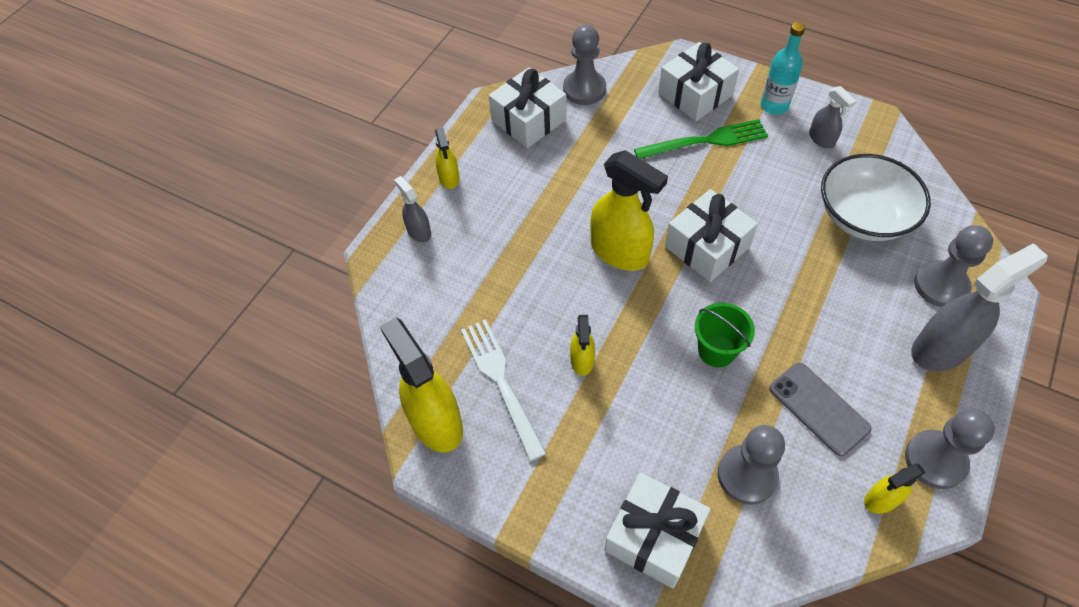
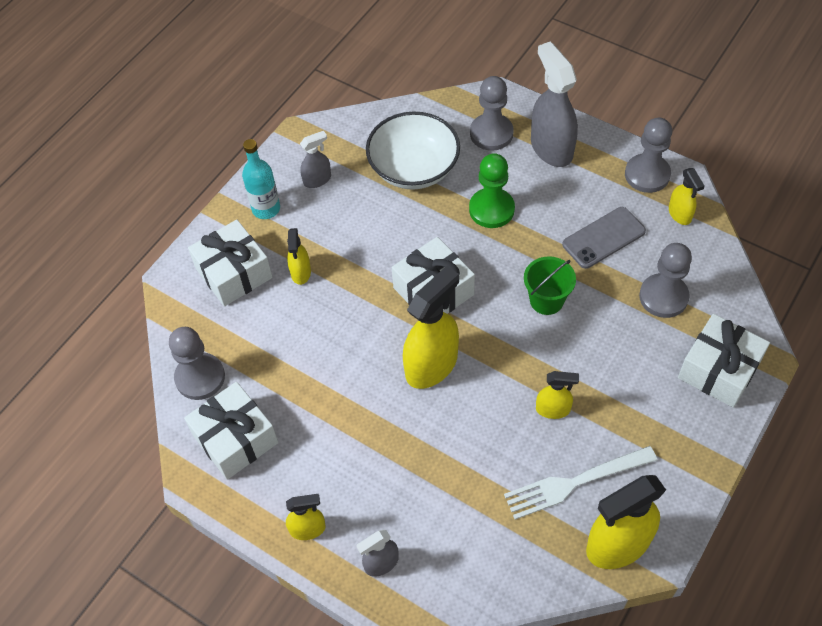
camera: 85 degrees left, 0 degrees up
green fork [634,119,768,159] -> yellow spray bottle [287,228,311,285]
none -> green pawn [469,153,515,228]

